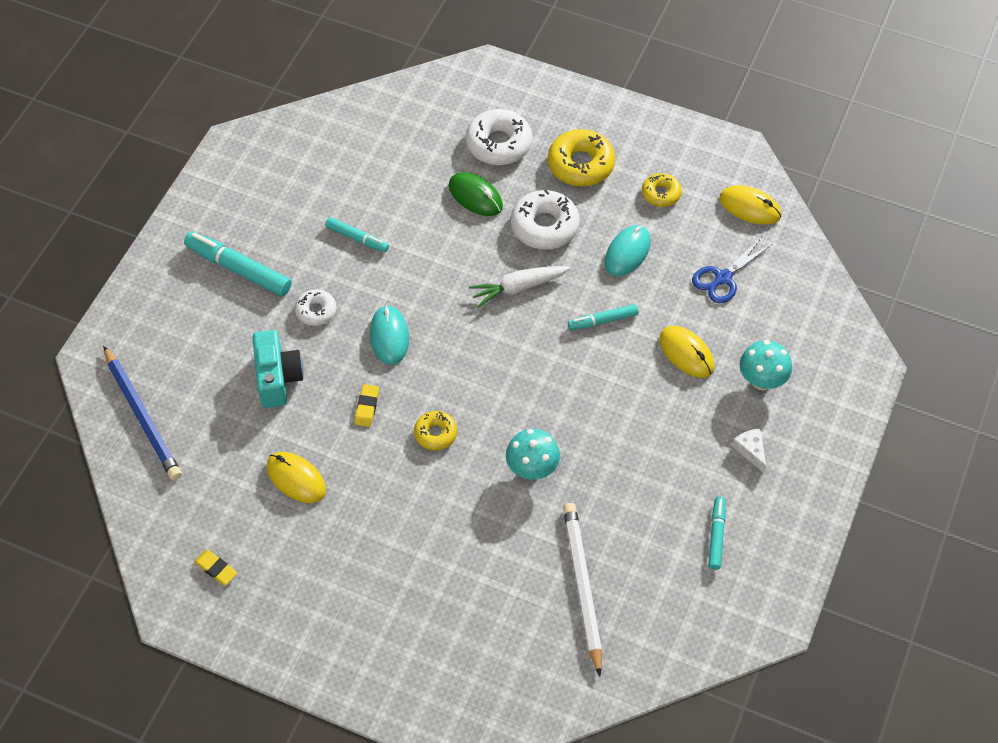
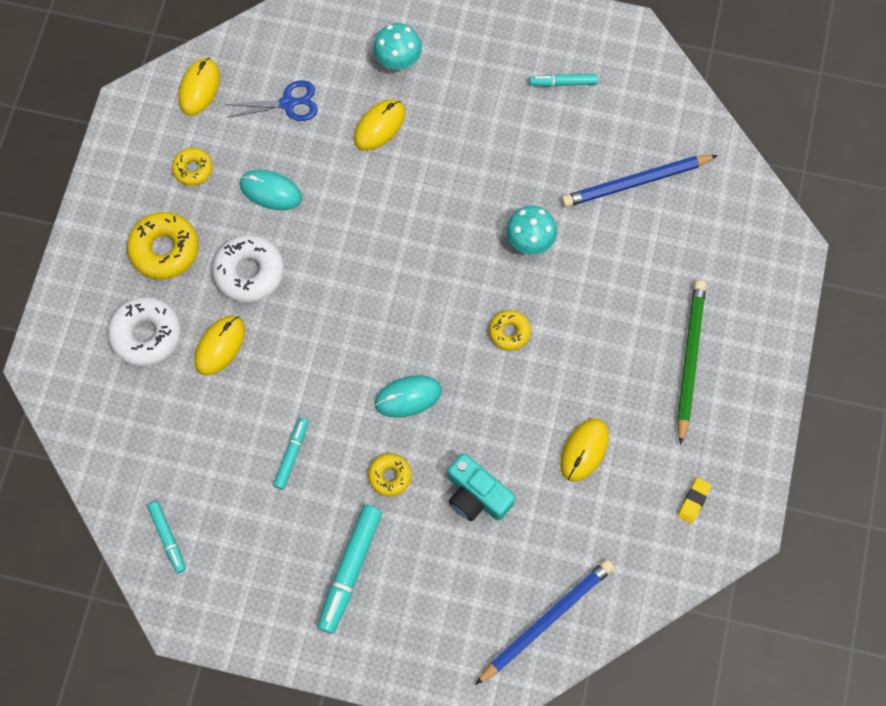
camera: 100 degrees left, 15 degrees up
turquoise camera [252,330,304,408] -> turquoise camera turned 120 degrees counterclockwise [448,453,516,521]
white donut [295,289,337,326] -> yellow donut [368,453,411,496]
yellow eraser [355,384,379,427] -> none
green mouse [449,172,503,216] -> yellow mouse [195,316,245,375]
white carrot [469,266,571,308] -> none
white pencil [563,503,602,676] -> blue pencil [562,155,718,207]
turquoise marker [568,304,638,330] -> turquoise marker moved to [147,502,186,573]
blue scissors [692,238,772,303] -> blue scissors turned 45 degrees counterclockwise [225,80,318,121]
white cheese [732,429,766,473] -> none
none -> green pencil [677,280,706,445]

